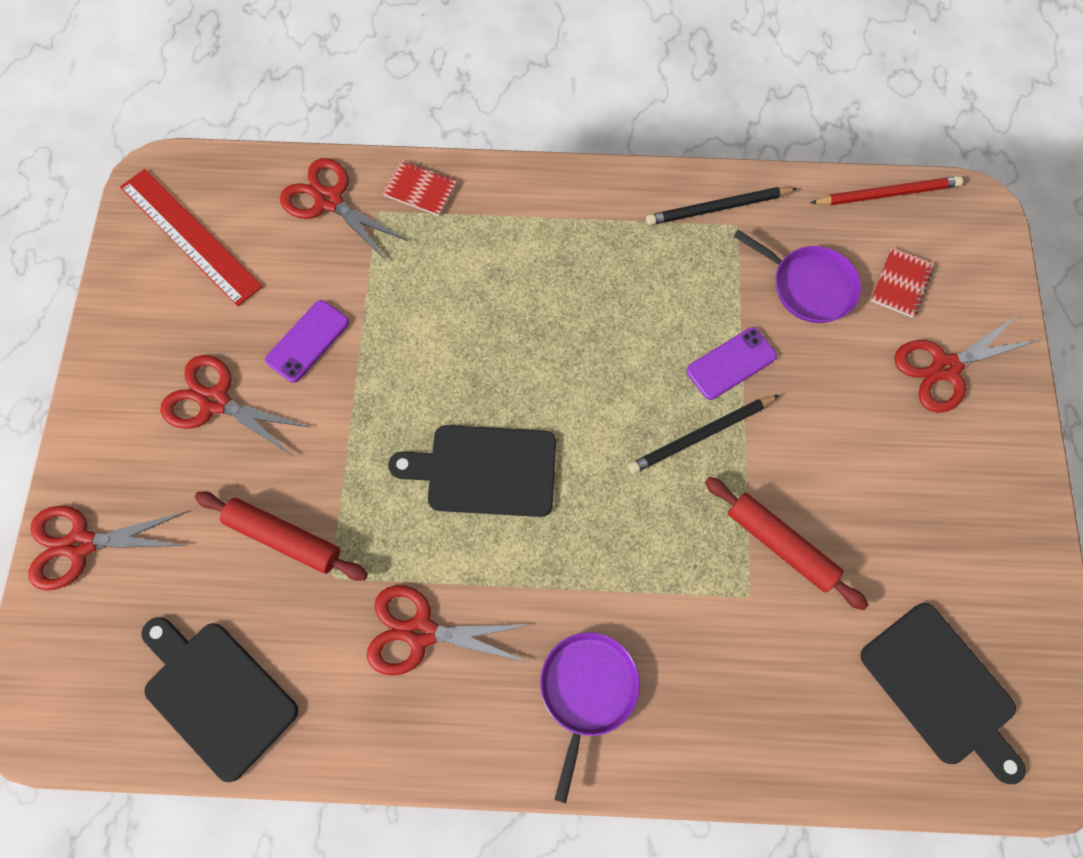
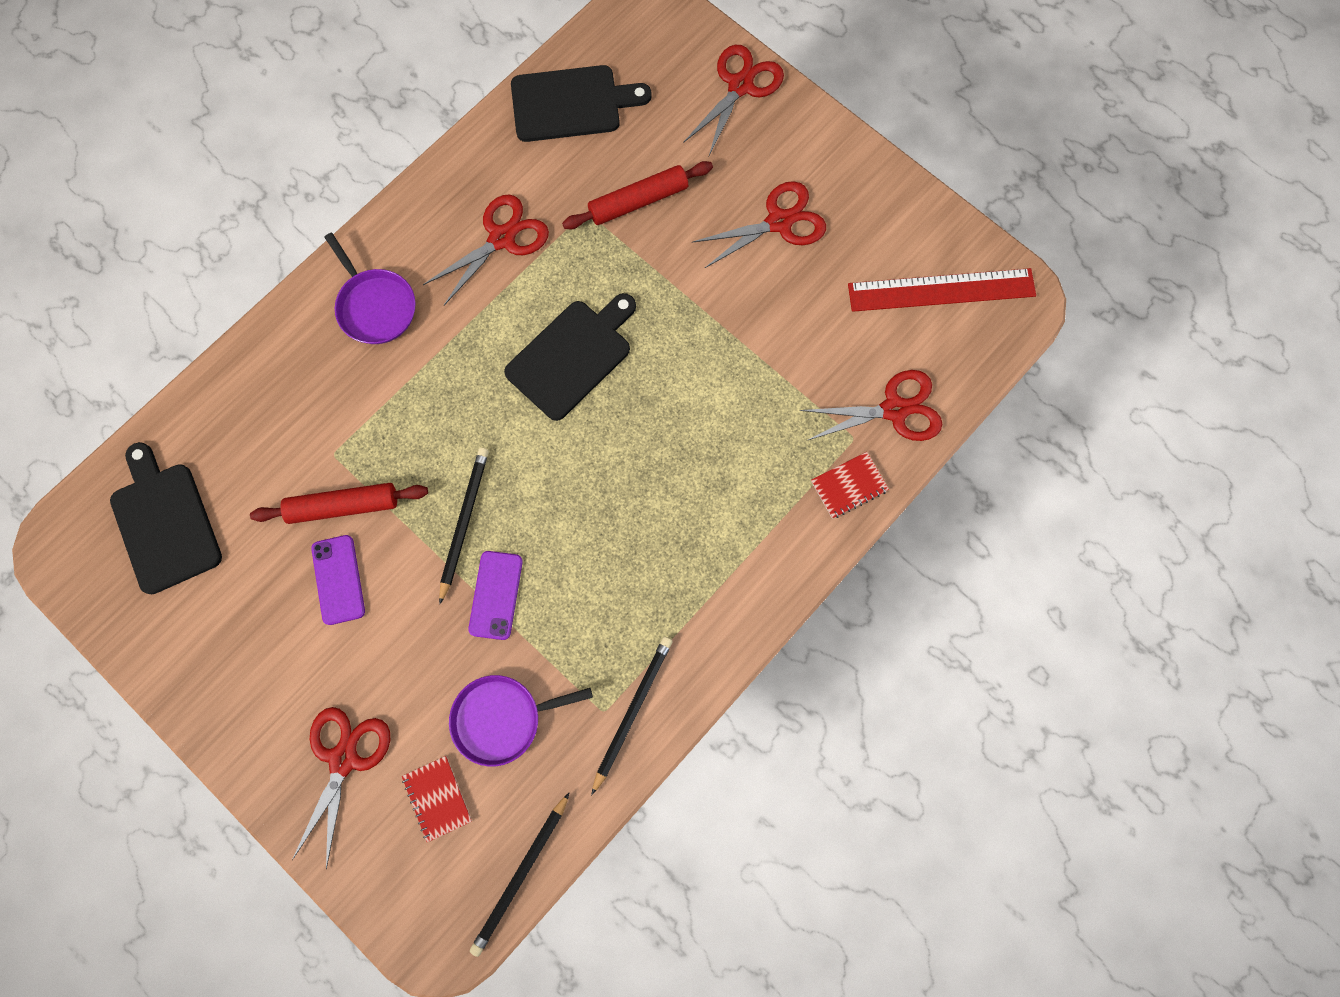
camera: 130 degrees right, 5 degrees up
purple phone [265,300,349,383] -> purple phone moved to [311,535,365,625]
red pencil [810,176,963,205] -> black pencil [470,792,570,957]
black cutting board [860,603,1026,784] -> black cutting board turned 60 degrees clockwise [110,442,222,594]

